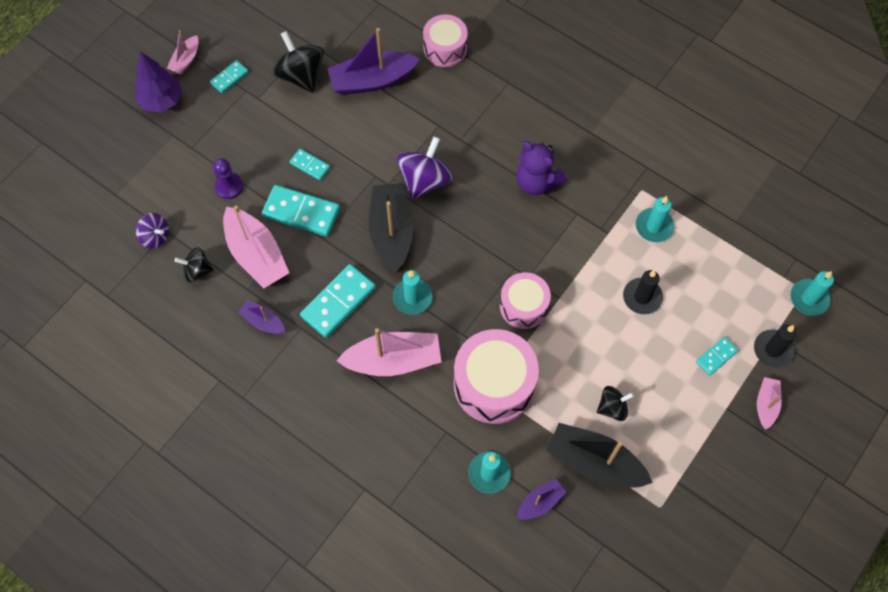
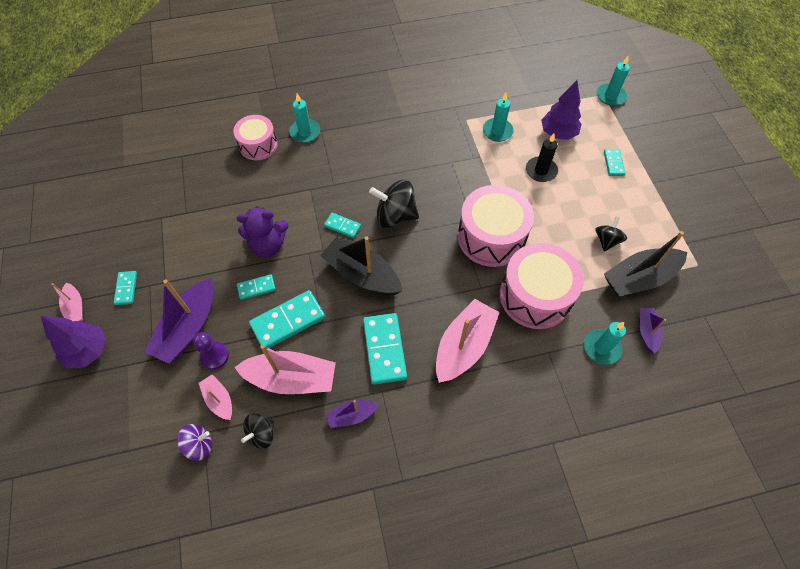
camera: 50 degrees left, 5 degrees down
black spinning top [272,31,324,93] -> black spinning top moved to [369,180,419,228]
purple boat [327,28,420,95] -> purple boat moved to [145,278,214,364]
turquoise candle [393,270,433,315] -> turquoise candle moved to [289,94,320,143]
purple spinning top [397,136,452,200] -> turquoise domino [324,213,361,238]
pink drum [500,272,551,329] -> pink drum [458,185,534,267], size x1.63
purple teddy bear [516,141,567,195] -> purple teddy bear moved to [237,206,288,257]
black candle [754,324,797,368] -> none
pink boat [757,377,782,430] -> pink boat moved to [199,374,232,420]
none -> purple tree [541,80,582,140]

